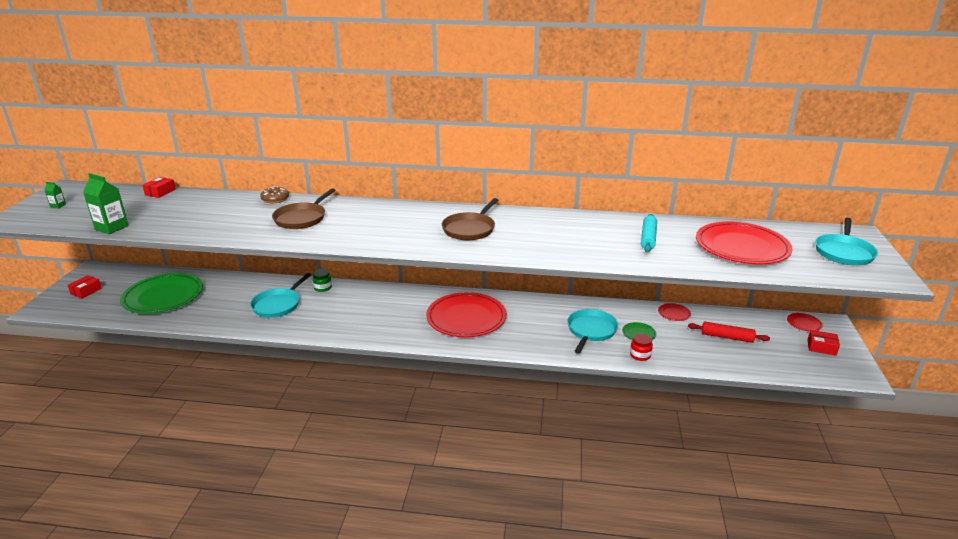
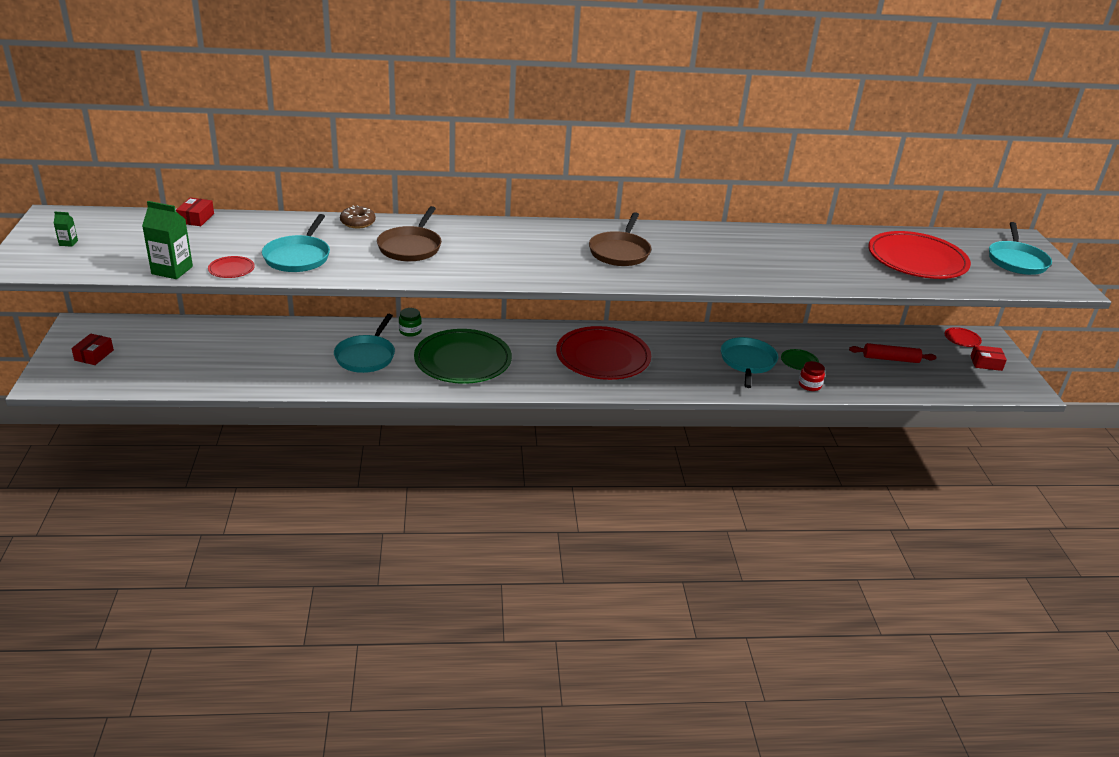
camera: 15 degrees left, 5 degrees up
green plate [120,273,203,314] -> green plate moved to [414,329,512,384]
turquoise rolling pin [641,214,657,252] -> none
red plate [658,303,691,321] -> red plate moved to [208,256,255,278]
none -> turquoise pan [262,214,330,272]

